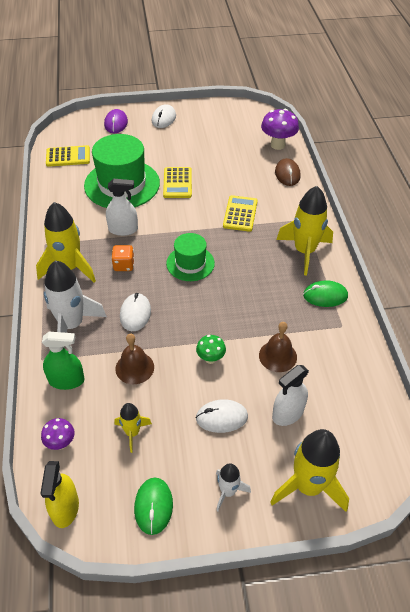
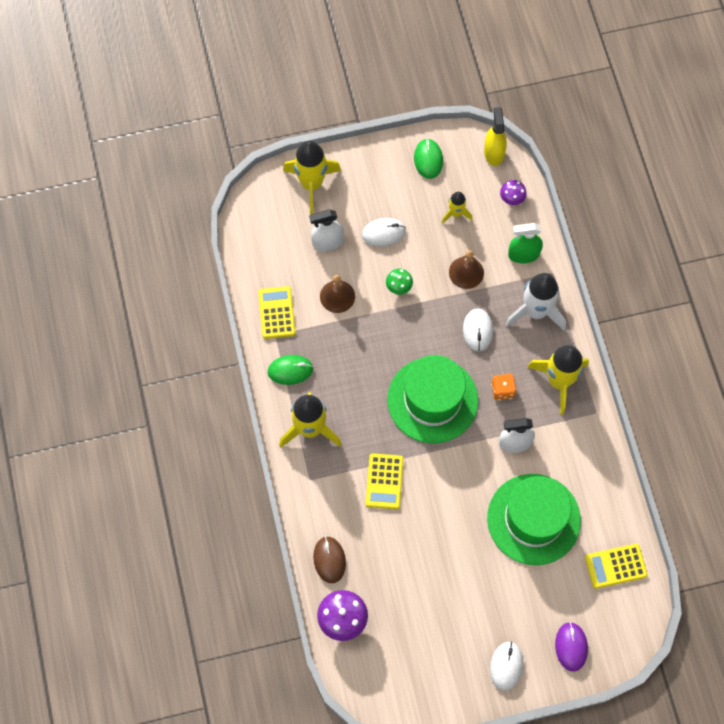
camera: 175 degrees right, 20 degrees up
yellow calculator [163,167,192,198] -> yellow calculator moved to [258,286,296,339]
green hat [166,233,215,281] -> green hat [387,355,478,443], size x1.76
white rocket [216,463,251,511] -> none
white spray bottle [272,365,309,426] -> white spray bottle turned 150 degrees counterclockwise [309,210,344,251]

